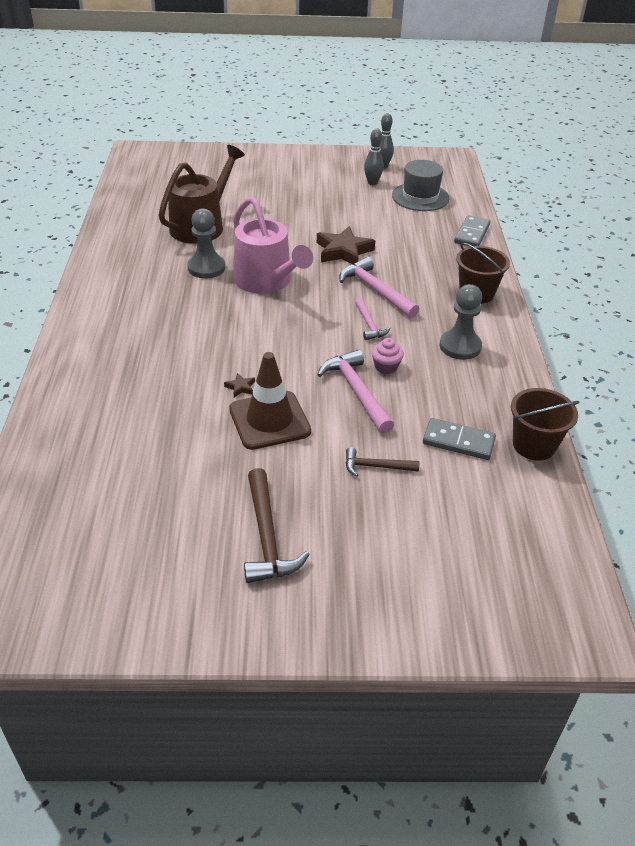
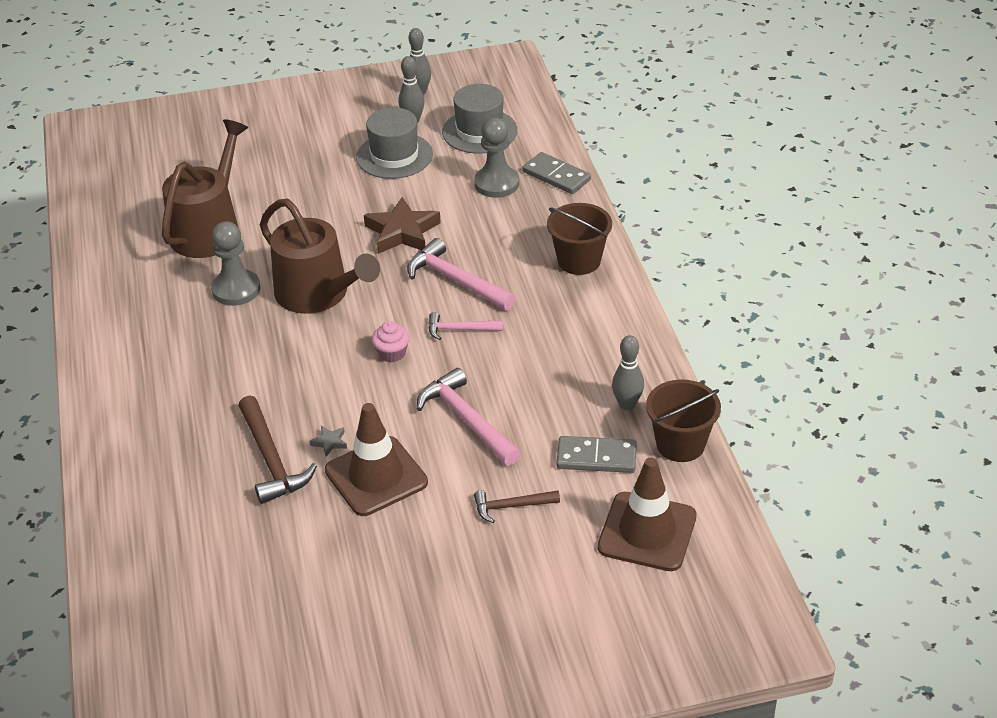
camera: 10 degrees left, 0 degrees up
brown star [224,373,255,397] -> grey star [310,426,347,456]
pink watering can [233,197,313,294] -> brown watering can [260,199,380,314]
brown hammer [244,468,310,583] -> brown hammer moved to [239,395,317,504]
pink hammer [355,298,391,340] -> pink hammer turned 120 degrees clockwise [429,312,503,340]
pink cupcake [372,338,404,374] -> pink cupcake moved to [372,321,410,363]
grey pawn [439,284,482,360] -> grey pawn moved to [474,117,519,198]
grey domino [454,215,490,246] -> grey domino turned 60 degrees counterclockwise [523,152,591,194]
none -> grey hat [356,108,433,179]
none -> brown traffic cone [598,458,696,571]
none -> grey bowling pin [612,335,644,410]

